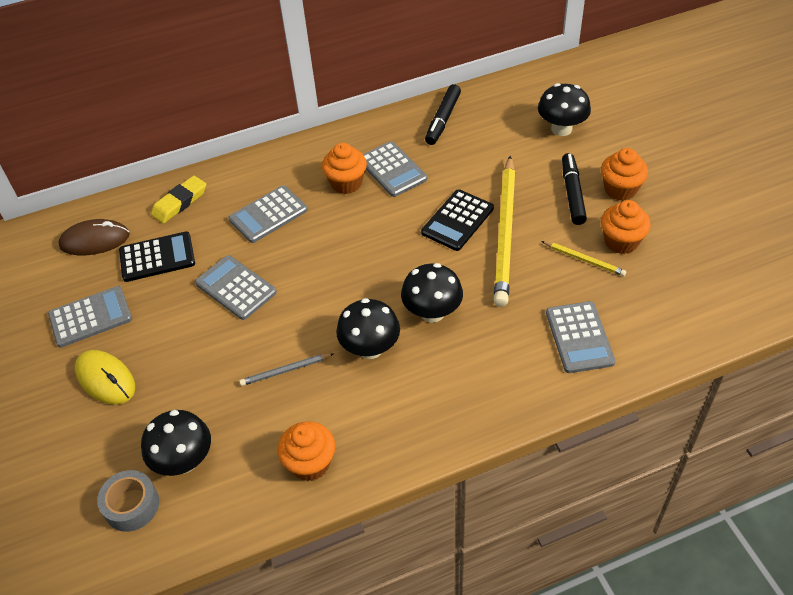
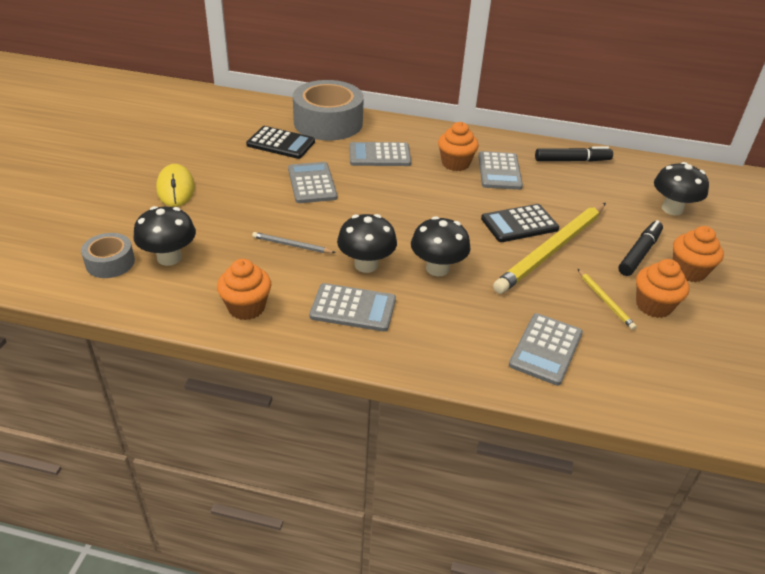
camera: 30 degrees right, 10 degrees down
grey calculator [48,286,132,348] -> grey calculator moved to [309,283,396,332]
brown mouse [58,219,130,255] -> none
yellow eraser [151,176,206,224] -> grey tape [293,80,364,141]
black marker [425,84,461,145] -> black marker turned 150 degrees counterclockwise [535,146,613,162]

